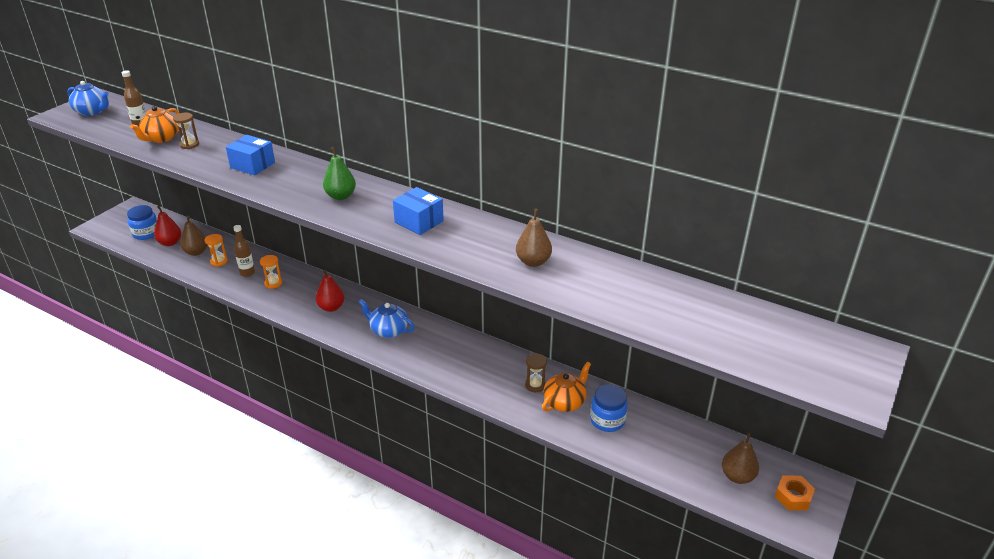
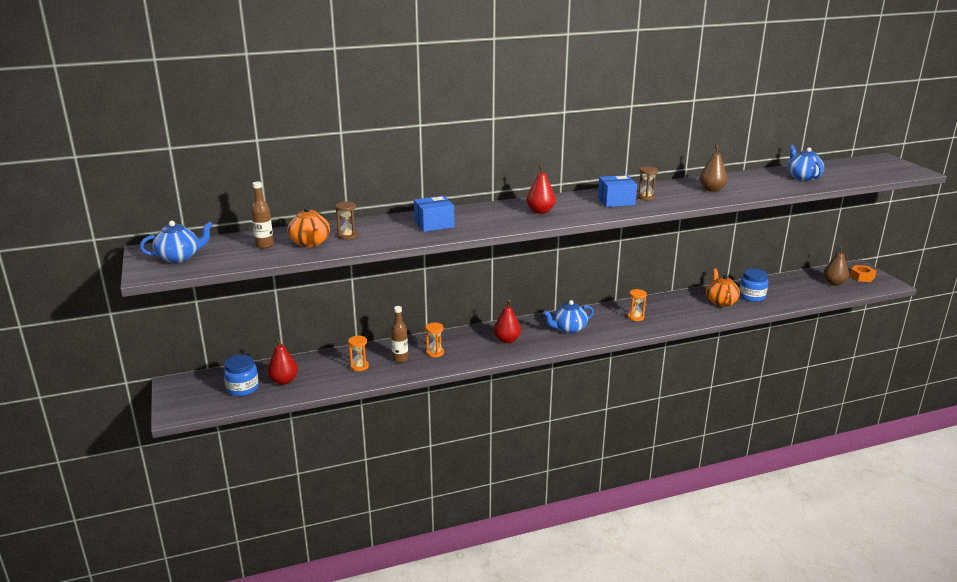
camera: 50 degrees left, 10 degrees down
brown pear [180,215,207,256] -> none
green pear [323,147,356,200] -> red pear [526,165,556,214]
brown hourglass [525,353,547,392] -> brown hourglass moved to [637,166,658,201]
none -> orange hourglass [628,289,647,321]
none -> blue teapot [788,145,824,181]

